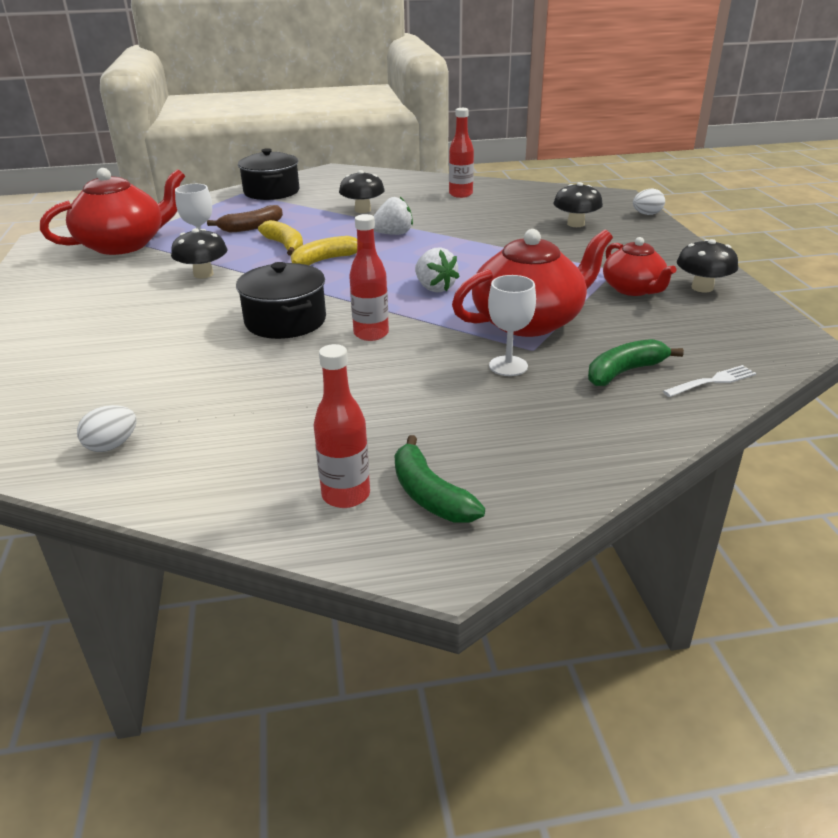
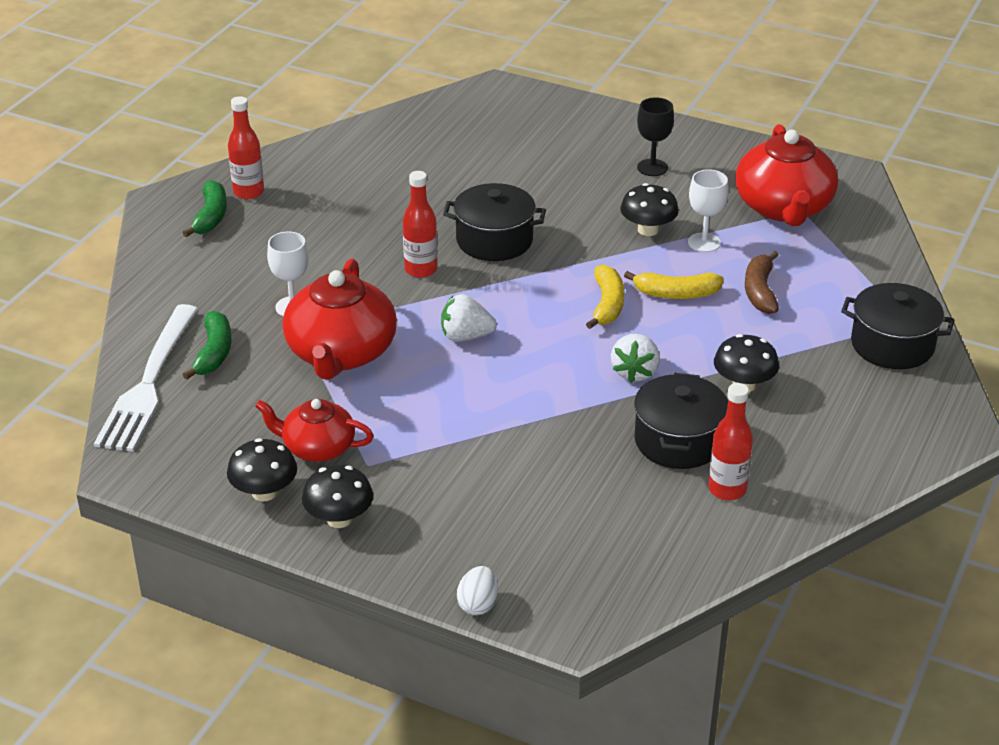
camera: 125 degrees right, 5 degrees up
white egg [77,405,137,452] -> none
green banana [395,435,485,523] -> green banana turned 90 degrees clockwise [182,180,227,237]
black mushroom [554,182,603,227] -> black mushroom moved to [302,465,373,528]
white fork [663,365,756,397] -> white fork [94,304,198,452], size x2.32
none -> black pot [634,373,728,469]
none -> black goblet [637,97,674,176]

